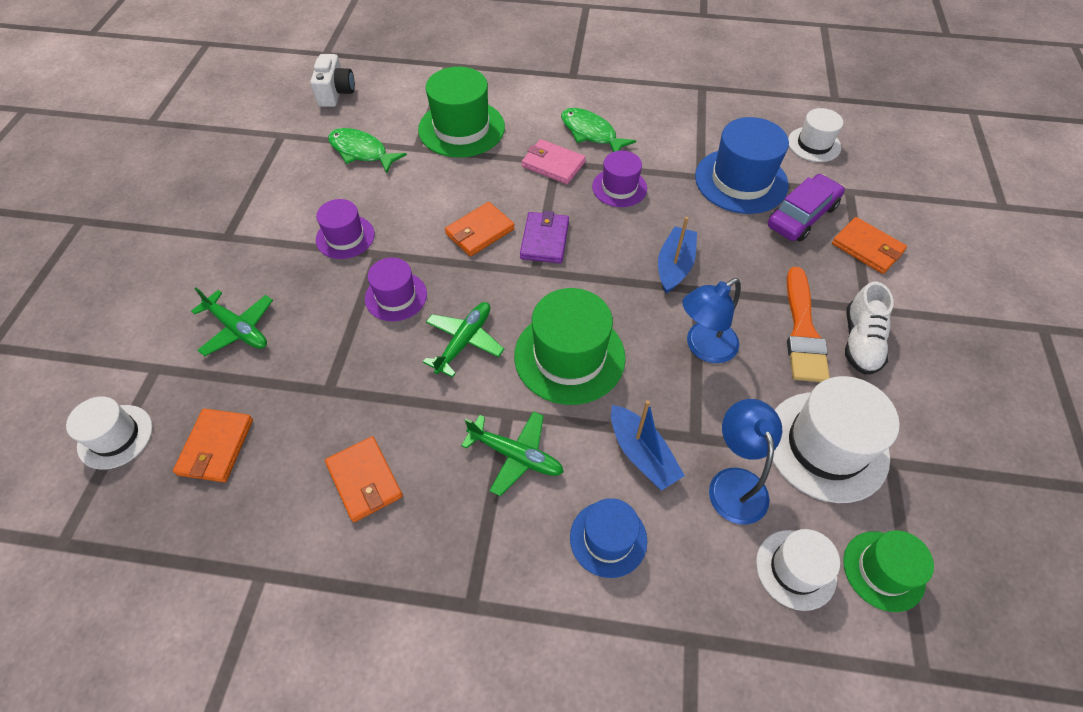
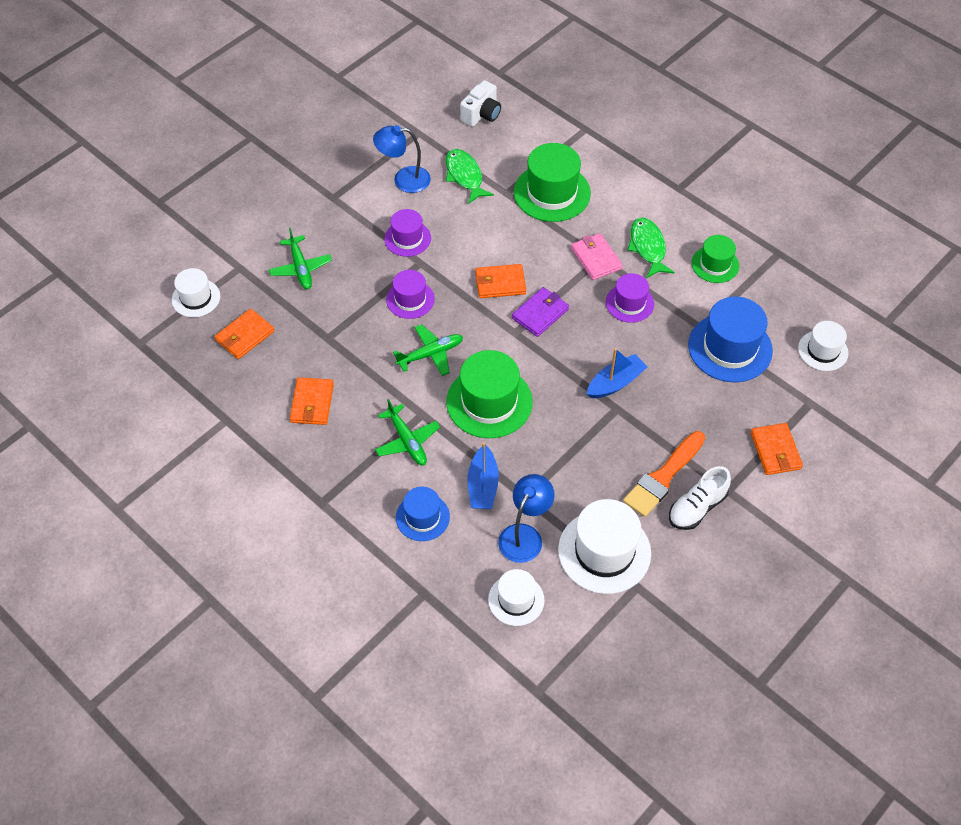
camera: 35 degrees right, 0 degrees up
blue lamp [682,278,741,363] -> blue lamp moved to [373,125,431,193]
purple car [768,174,845,241] -> none
green hat [843,530,934,612] -> green hat moved to [692,235,739,283]

